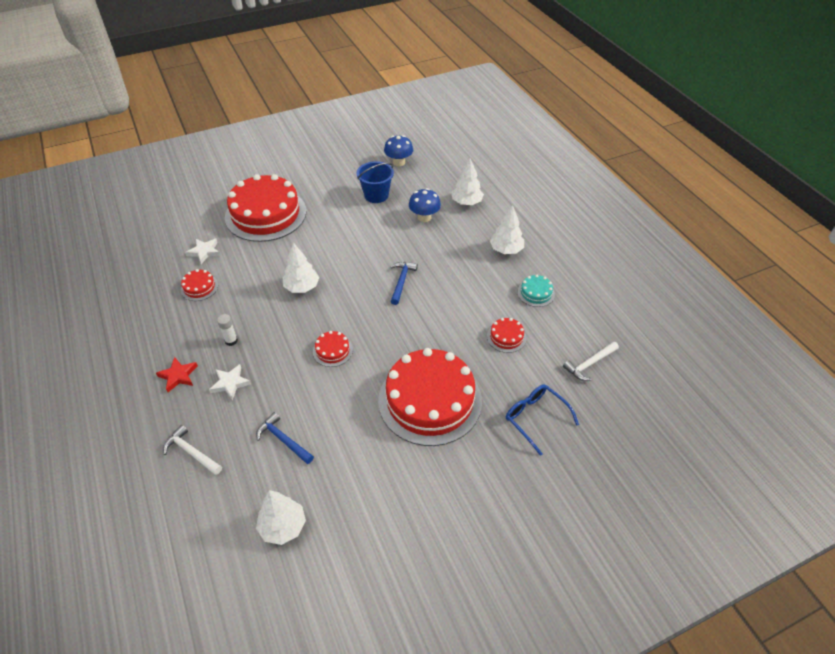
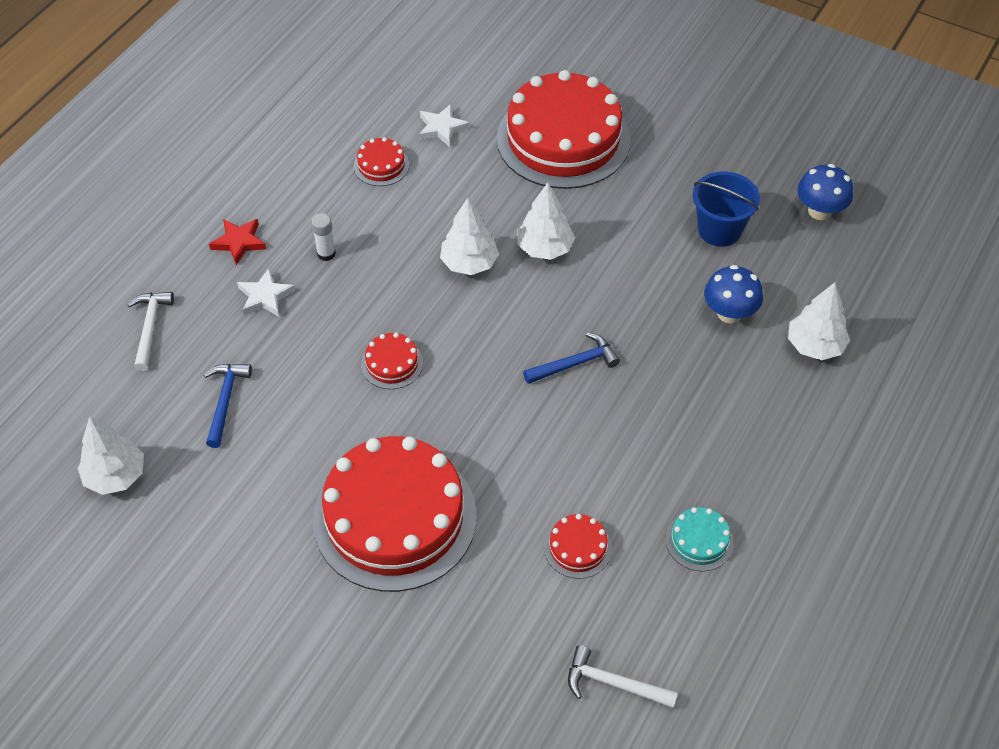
camera: 55 degrees right, 5 degrees up
white tree [490,205,524,254] -> white tree moved to [517,182,575,260]
blue glasses [506,384,579,456] -> none

